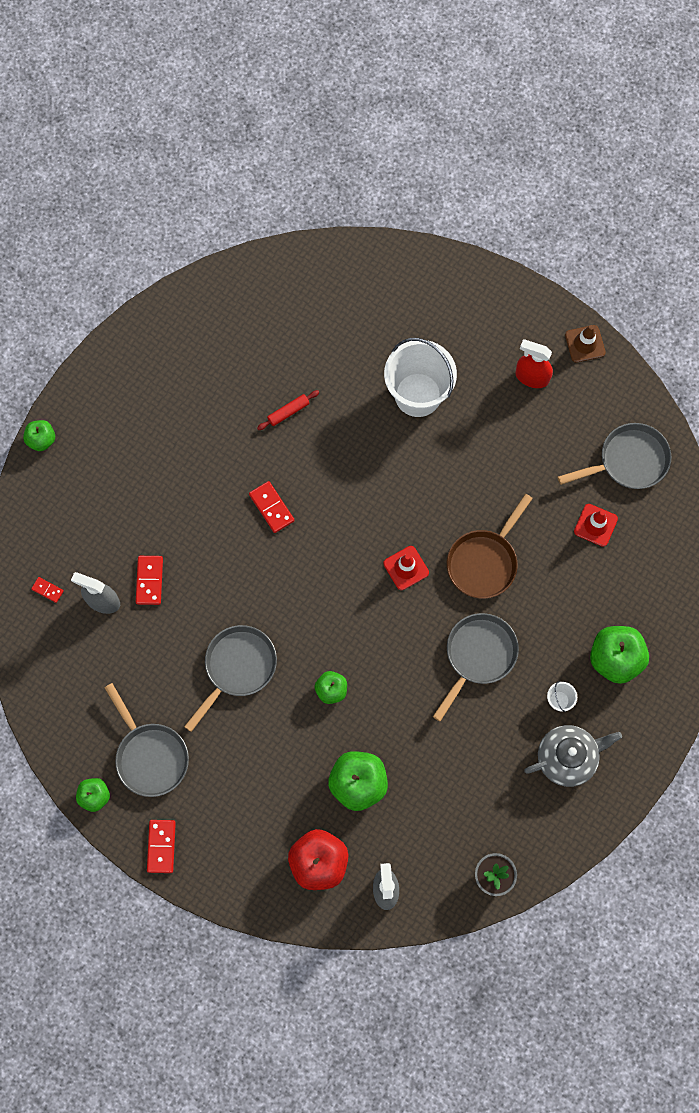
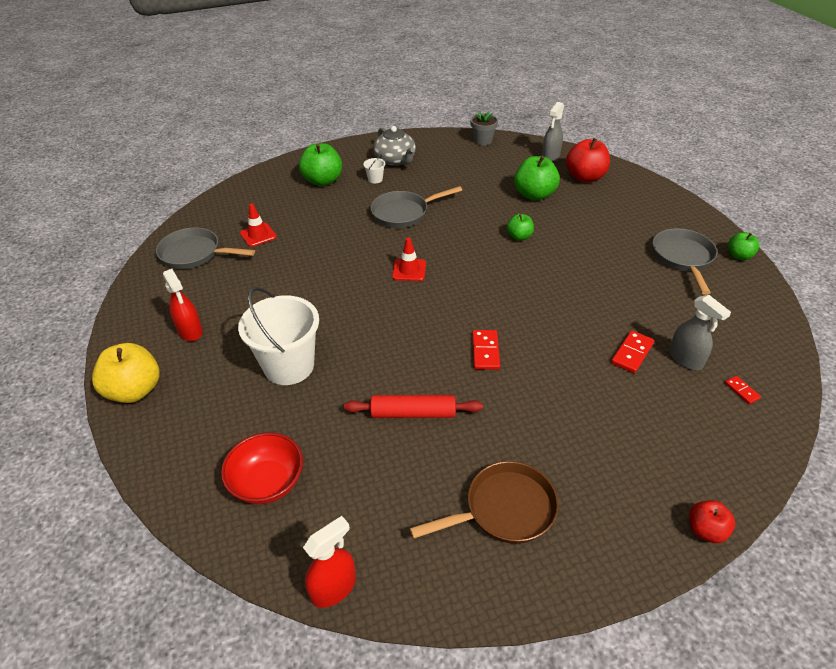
camera: 145 degrees left, 30 degrees down
green apple [23,420,55,451] -> red apple [689,500,735,543]
red domino [147,820,176,873] -> none
grey pan [184,625,277,732] -> none
red rolling pin [257,390,319,430] -> red rolling pin [344,395,483,418], size x1.67
brown pan [447,494,533,599] -> brown pan moved to [410,461,559,544]
grey teapot [524,725,622,787] -> grey teapot turned 135 degrees counterclockwise [373,126,416,166]
brown traffic cone [565,325,606,363] -> none
none -> yellow apple [92,343,160,403]
none -> red bowl [221,432,303,504]
none -> red spray bottle [303,516,356,608]

